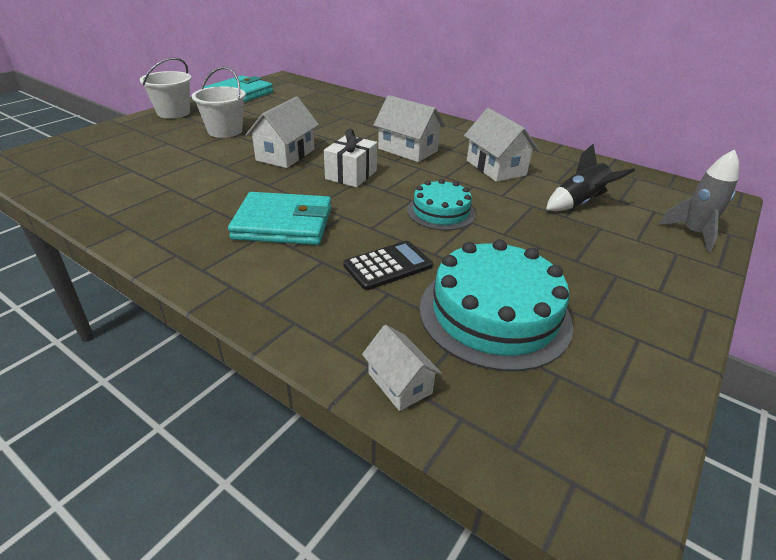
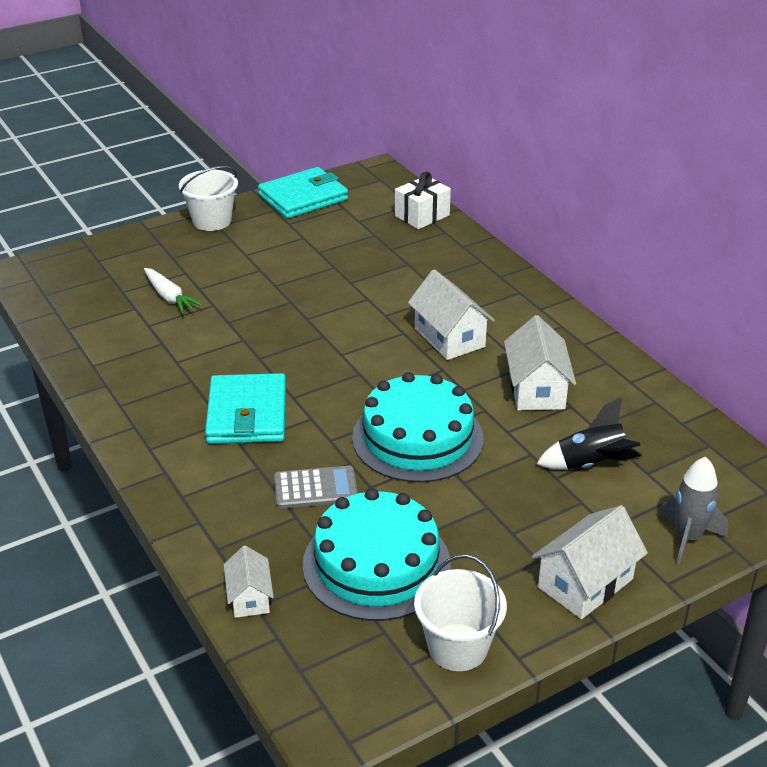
camera: 25 degrees right, 0 degrees up
white bucket [192,67,246,138] -> white bucket moved to [414,554,507,671]
turquoise wallet [228,192,332,245] -> turquoise wallet turned 60 degrees clockwise [205,373,286,444]
white house [246,97,319,168] -> white house moved to [532,505,648,619]
white gift [324,129,377,187] -> white gift moved to [395,172,451,229]
black calculator [343,241,433,290] -> grey calculator [274,466,358,509]
turquoise cake [407,179,476,231] -> turquoise cake [352,372,484,483], size x1.68
none -> white carrot [144,268,203,314]

